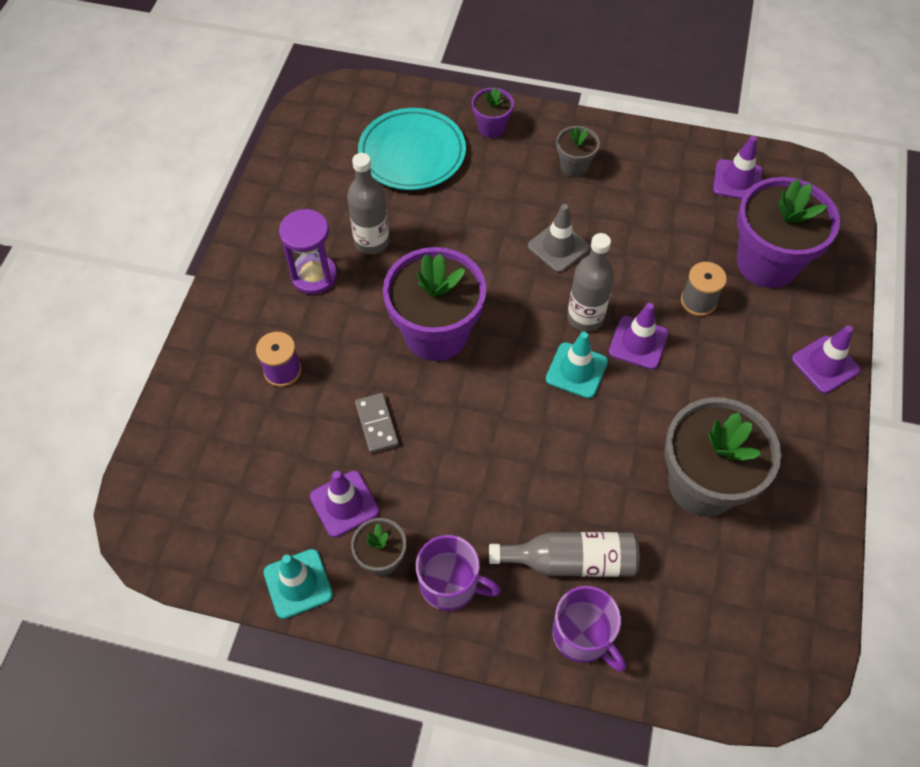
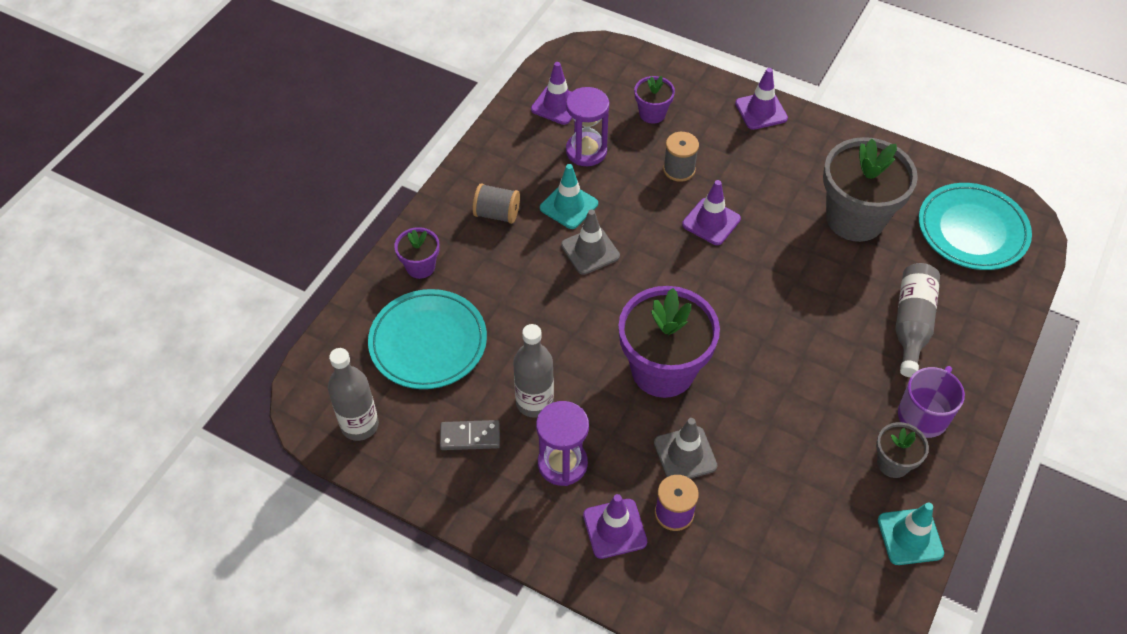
camera: 75 degrees left, 5 degrees down
purple traffic cone [310,471,379,537] -> purple traffic cone moved to [583,494,647,559]
grey domino [355,393,399,453] -> grey domino moved to [440,420,500,450]
turquoise traffic cone [546,332,608,399] -> turquoise traffic cone moved to [540,164,598,229]
purple mug [552,586,626,672] -> none
grey flower pot [556,126,600,177] -> grey spool [473,183,520,224]
grey bottle [567,233,614,332] -> grey bottle moved to [328,348,379,441]
purple flower pot [737,177,840,288] -> purple flower pot [634,76,675,124], size x0.49
none -> purple hourglass [566,87,609,166]
none -> grey traffic cone [654,418,718,479]
none -> turquoise plate [919,183,1032,270]

